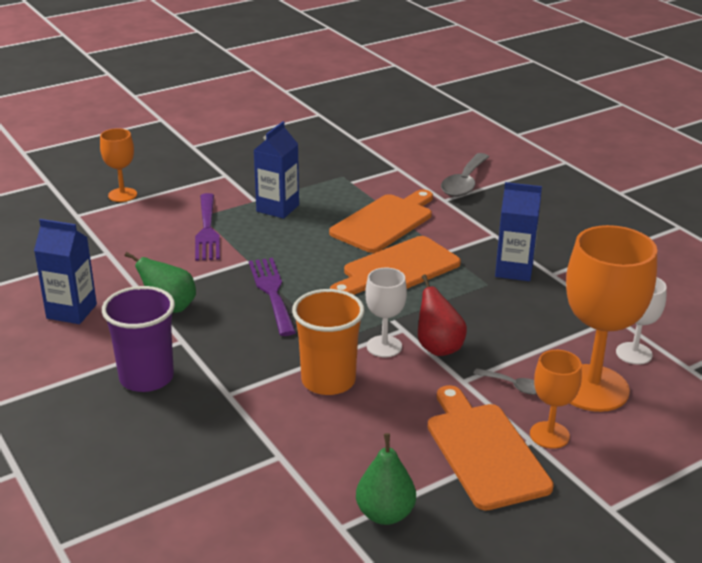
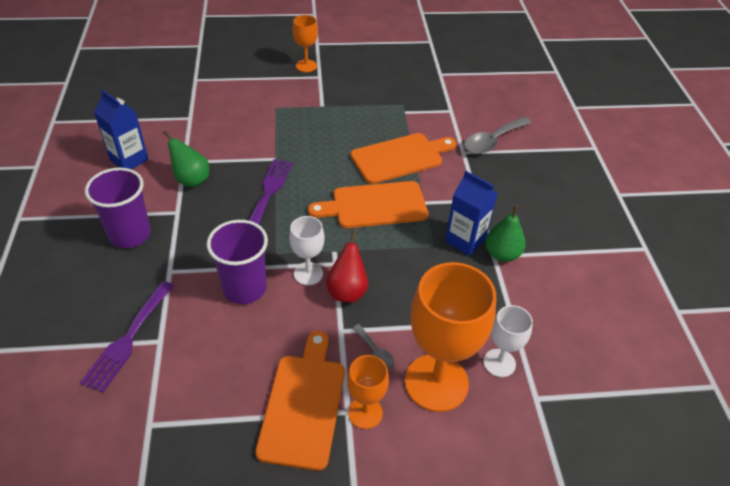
camera: 25 degrees right, 15 degrees up
orange goblet [100,128,137,202] -> orange goblet moved to [293,15,318,72]
purple fork [195,193,220,261] -> purple fork moved to [80,281,174,393]
blue carton [254,121,299,219] -> none
orange cup [292,289,364,395] -> purple cup [207,220,268,304]
green pear [356,433,416,525] -> green pear moved to [485,205,526,262]

